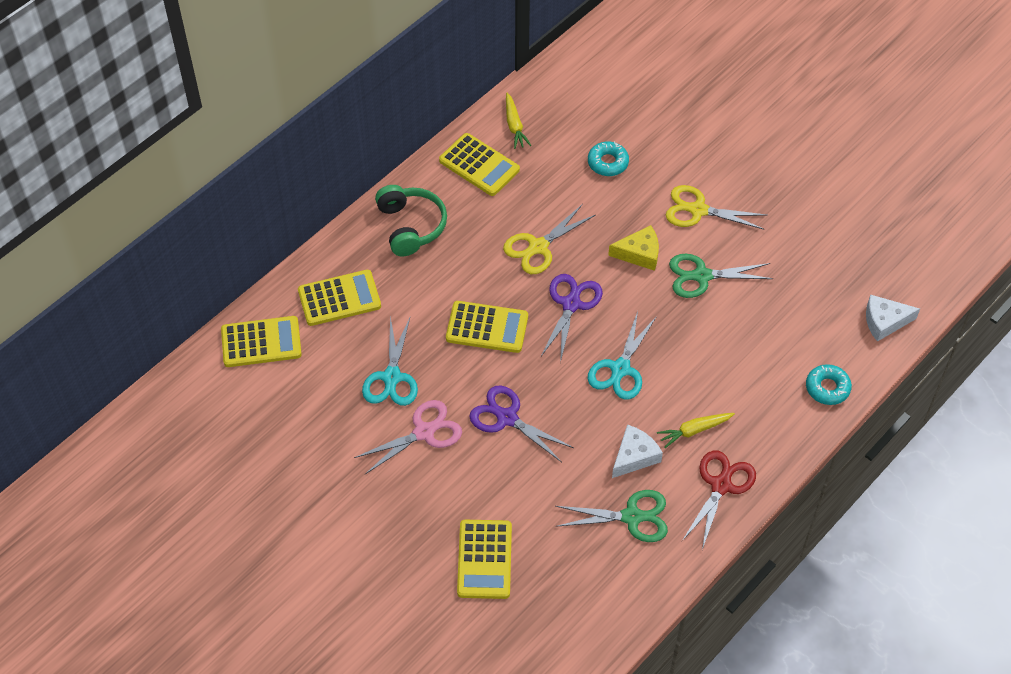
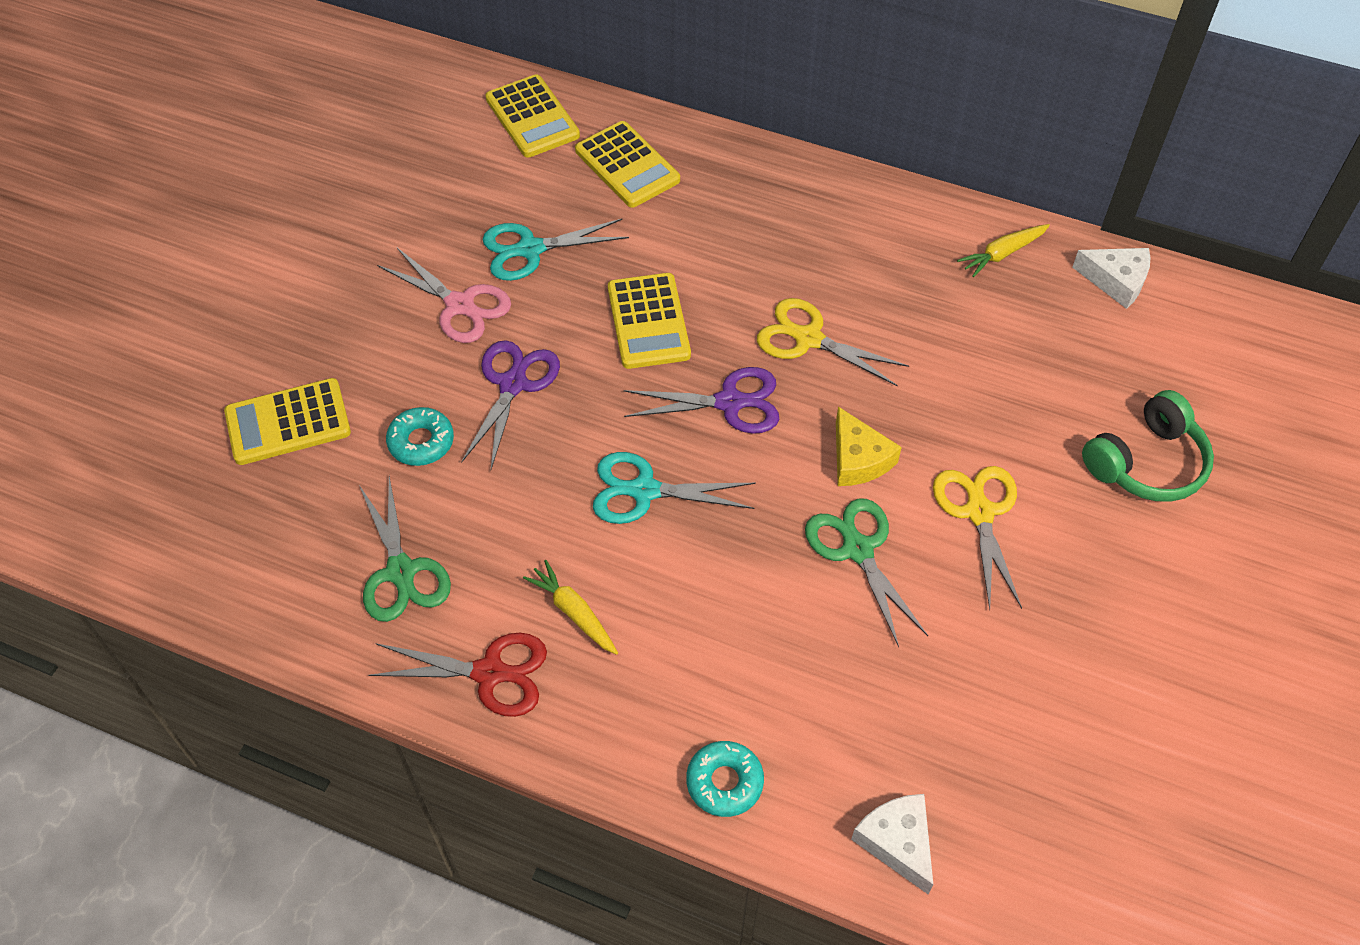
camera: 70 degrees right, 0 degrees up
green headphones [375,185,447,256] -> green headphones moved to [1082,390,1214,502]
yellow calculator [439,133,520,196] -> none
turquoise donut [588,141,629,176] -> turquoise donut moved to [386,407,454,466]
white cheese [612,424,663,478] -> white cheese moved to [1072,248,1151,309]

